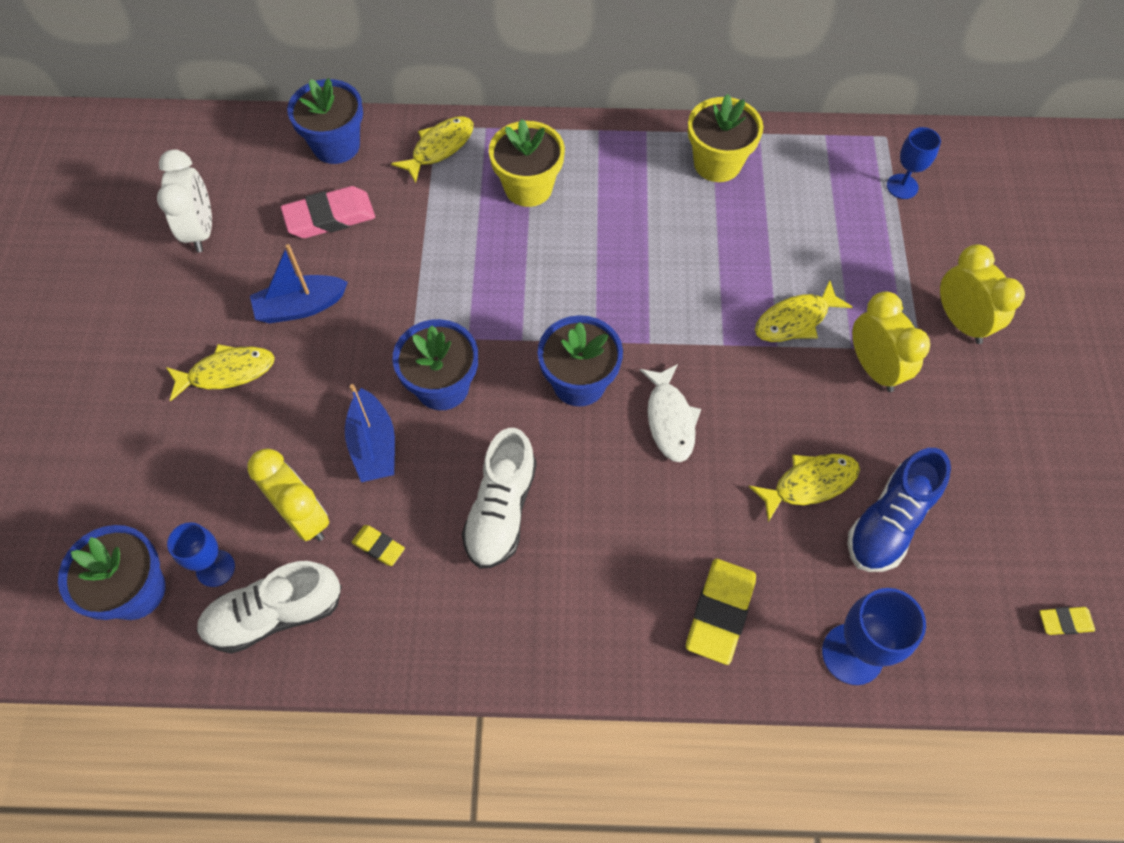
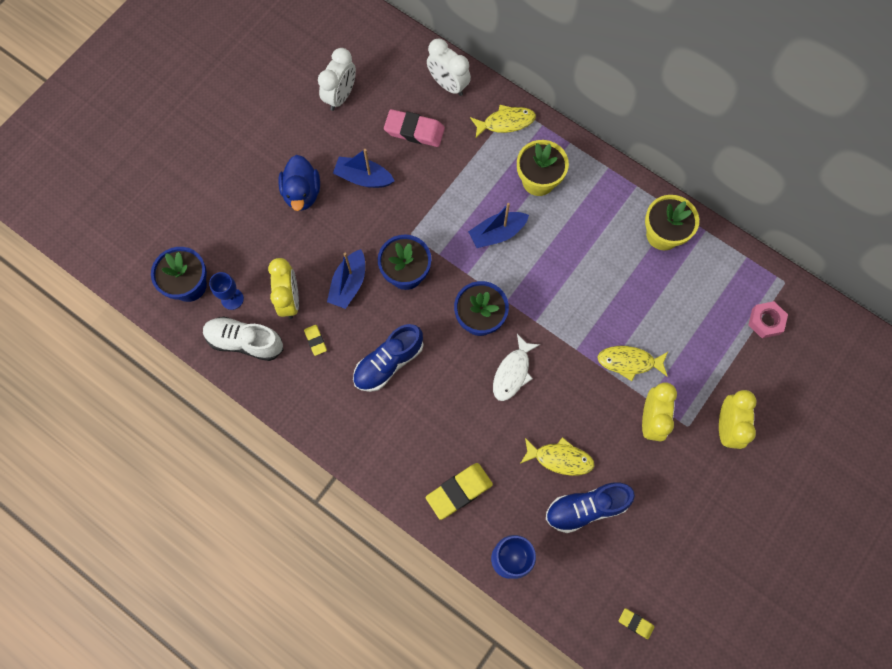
camera: 35 degrees right, 10 degrees up
yellow fish [166,344,275,401] -> blue duck [278,155,320,211]
blue flower pot [287,78,363,164] -> white clock [427,39,471,96]
white shoe [462,428,537,569] -> blue shoe [353,324,423,392]
blue goblet [887,127,941,199] -> pink nut [748,301,788,338]
none -> blue boat [468,203,529,248]

